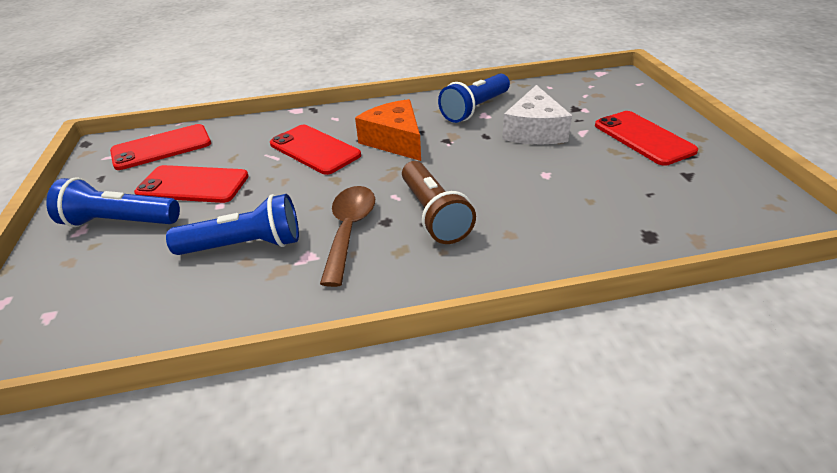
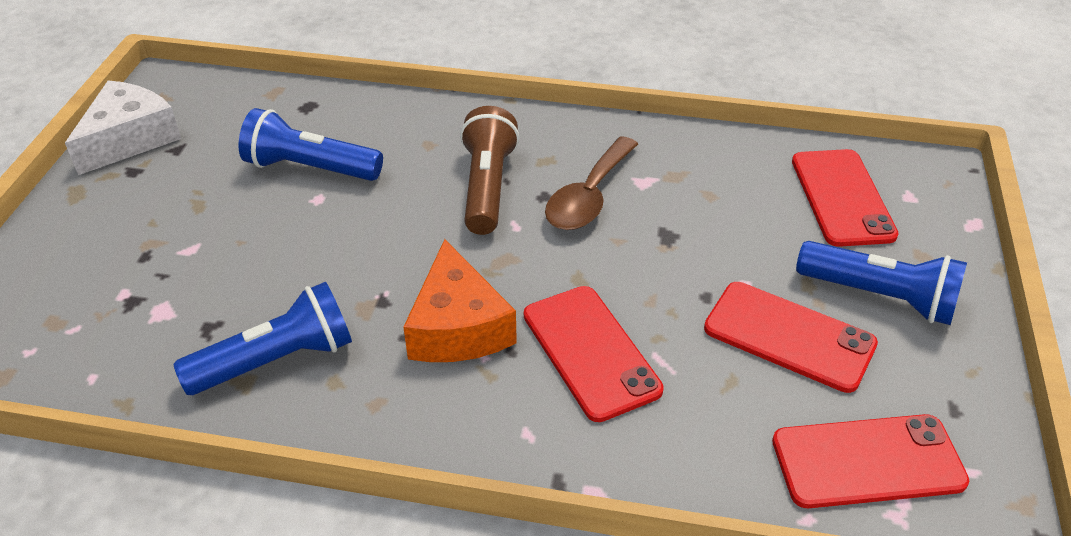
camera: 160 degrees left, 5 degrees up
blue flashlight [166,194,299,255] -> blue flashlight moved to [238,108,383,181]
white cheese [502,85,572,145] -> white cheese moved to [65,80,181,175]
red phone [595,111,698,166] -> red phone moved to [792,149,899,247]

